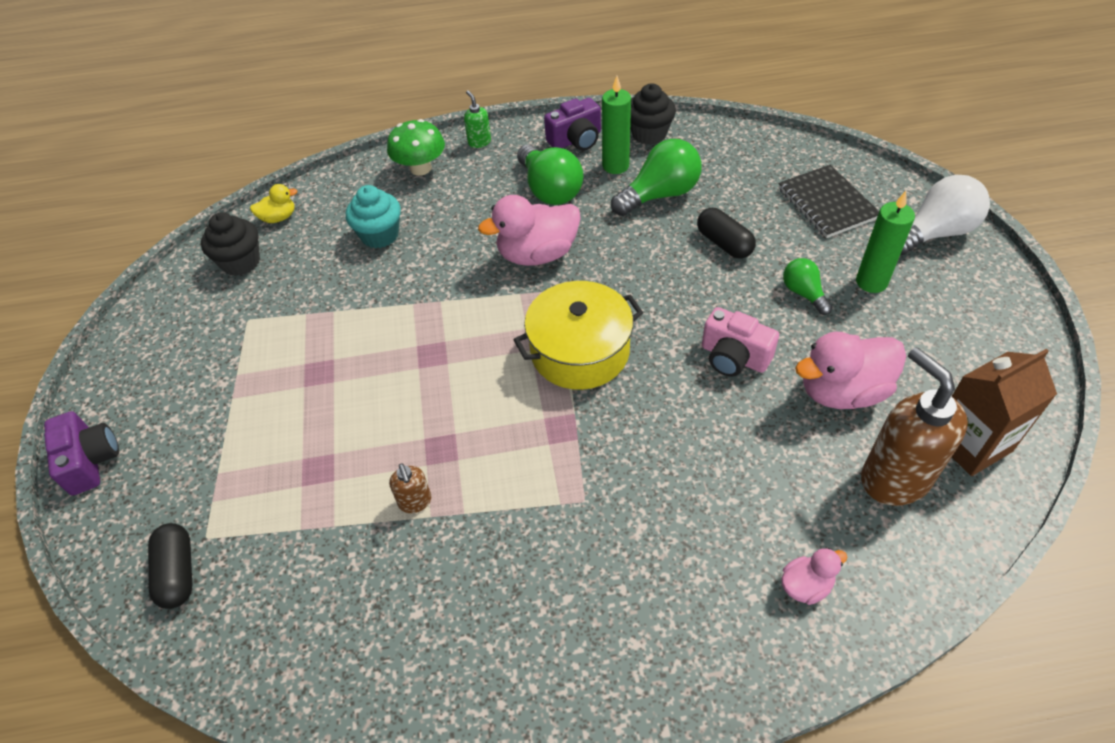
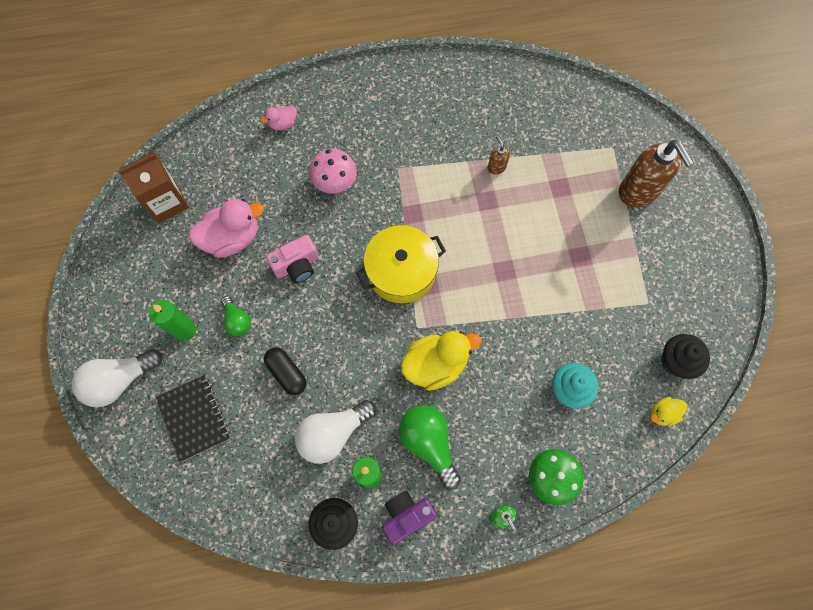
camera: 175 degrees right, 20 degrees up
purple camera [44,411,119,496] -> none
black capsule [148,523,192,609] -> none
pink duck [478,195,581,266] -> yellow duck [401,331,481,391]
green light bulb [611,139,702,216] -> white light bulb [295,400,376,464]
pink camera [702,307,779,377] -> pink camera turned 120 degrees clockwise [266,235,318,283]
brown soap dispenser [861,347,968,506] -> brown soap dispenser moved to [619,140,694,207]
none -> pink mushroom [309,149,357,193]

